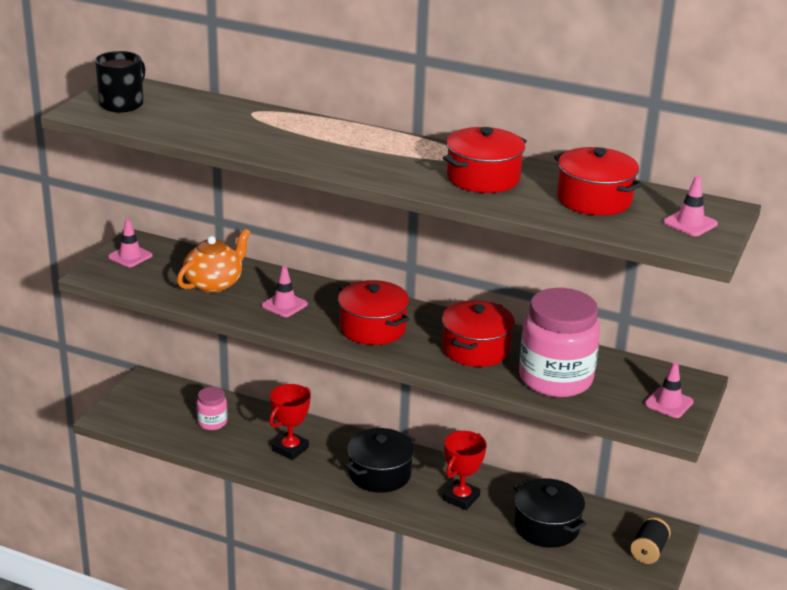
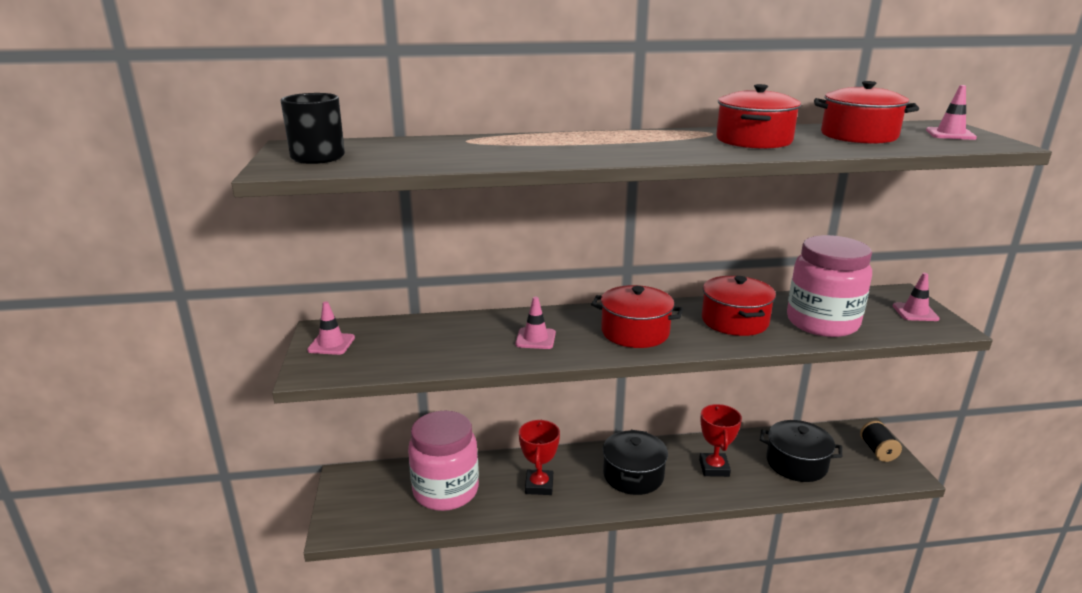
camera: 30 degrees left, 5 degrees down
orange teapot [177,229,251,293] -> none
pink jar [197,387,227,430] -> pink jar [408,411,479,511], size x2.13

